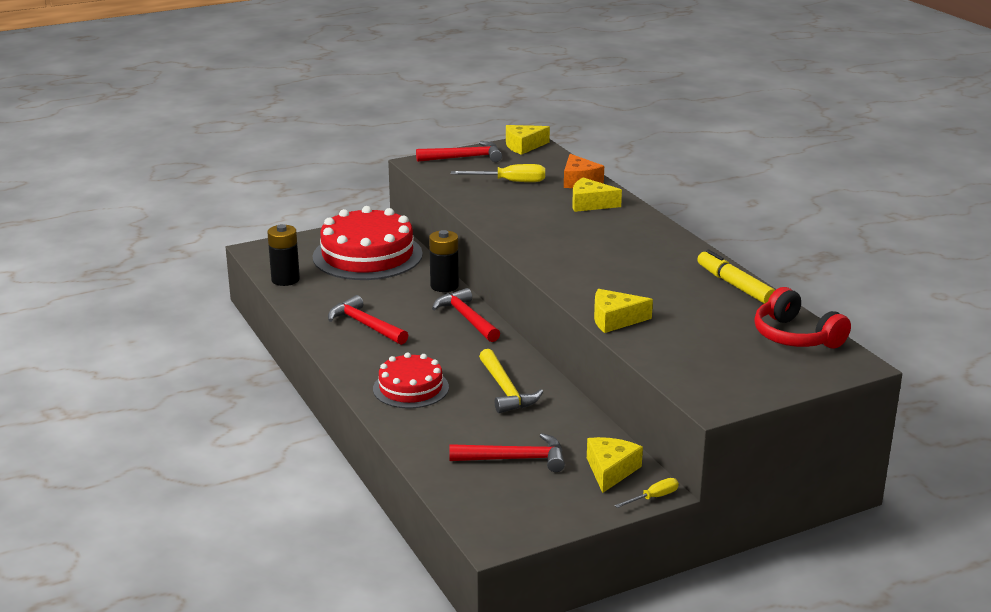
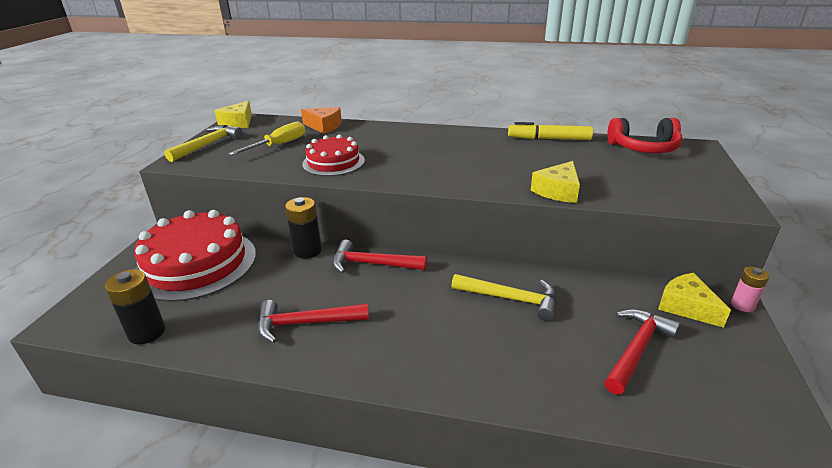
camera: 50 degrees left, 5 degrees up
red cake [373,352,449,408] -> red cake moved to [302,134,365,176]
red hammer [416,141,502,162] -> yellow hammer [164,125,243,162]
yellow cheese [572,178,622,212] -> none
yellow screwdriver [615,478,679,508] -> pink battery [731,267,769,312]

